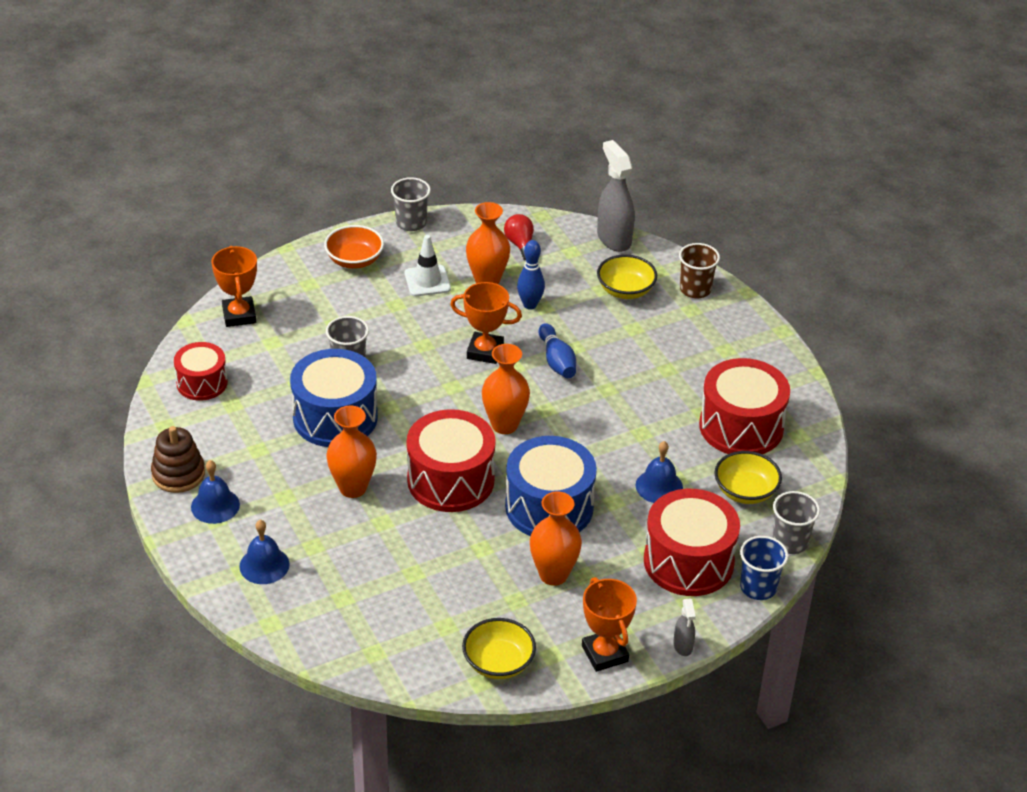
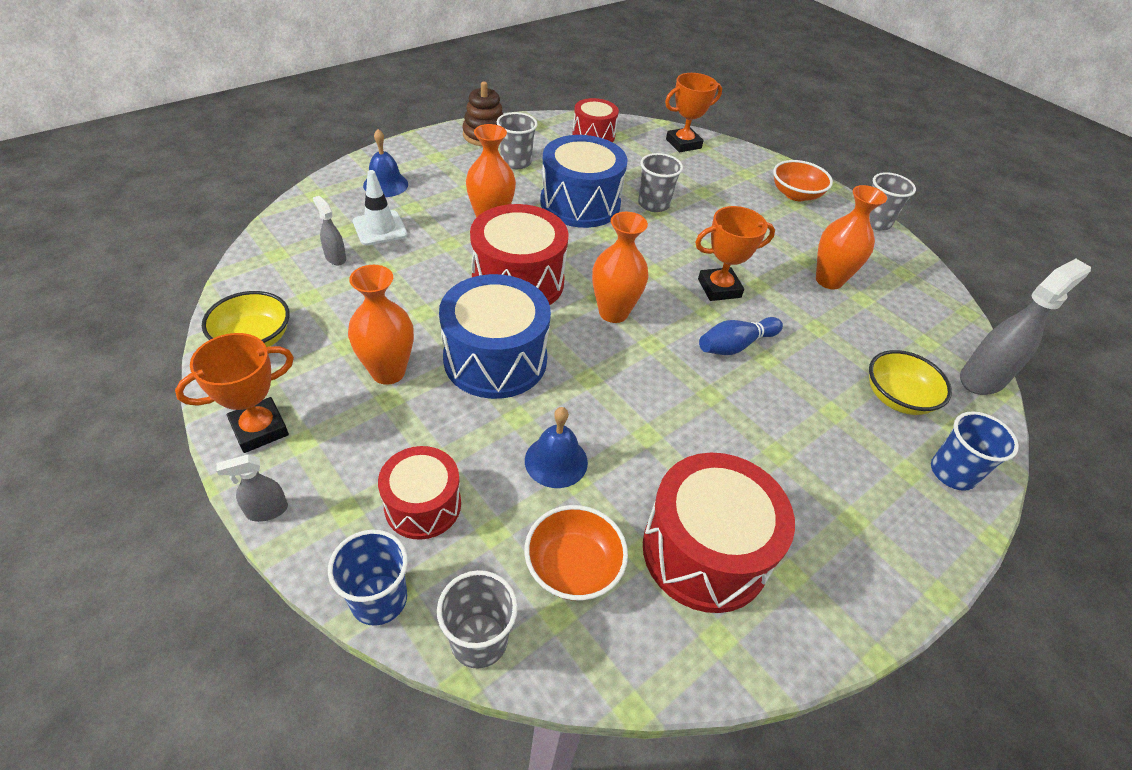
camera: 75 degrees right, 5 degrees up
blue bell [191,460,240,524] -> none
white traffic cone [404,235,451,296] -> white traffic cone moved to [353,170,407,246]
orange trophy [450,282,522,364] -> orange trophy turned 75 degrees clockwise [695,206,775,301]
red light bulb [504,214,534,261] -> none
blue bowling pin [517,240,545,310] -> none
red drum [644,489,740,596] -> red drum [378,446,461,540], size x0.61
brown cup [679,243,720,298] -> blue cup [931,411,1019,491]
yellow bowl [714,451,782,504] -> orange bowl [524,505,628,601]
none -> grey spray bottle [313,196,346,265]
none -> grey cup [497,112,538,169]

